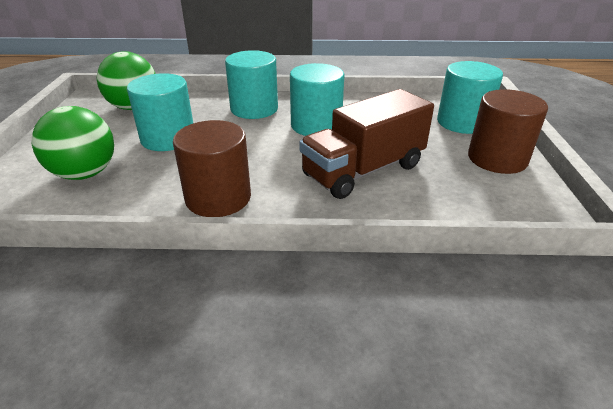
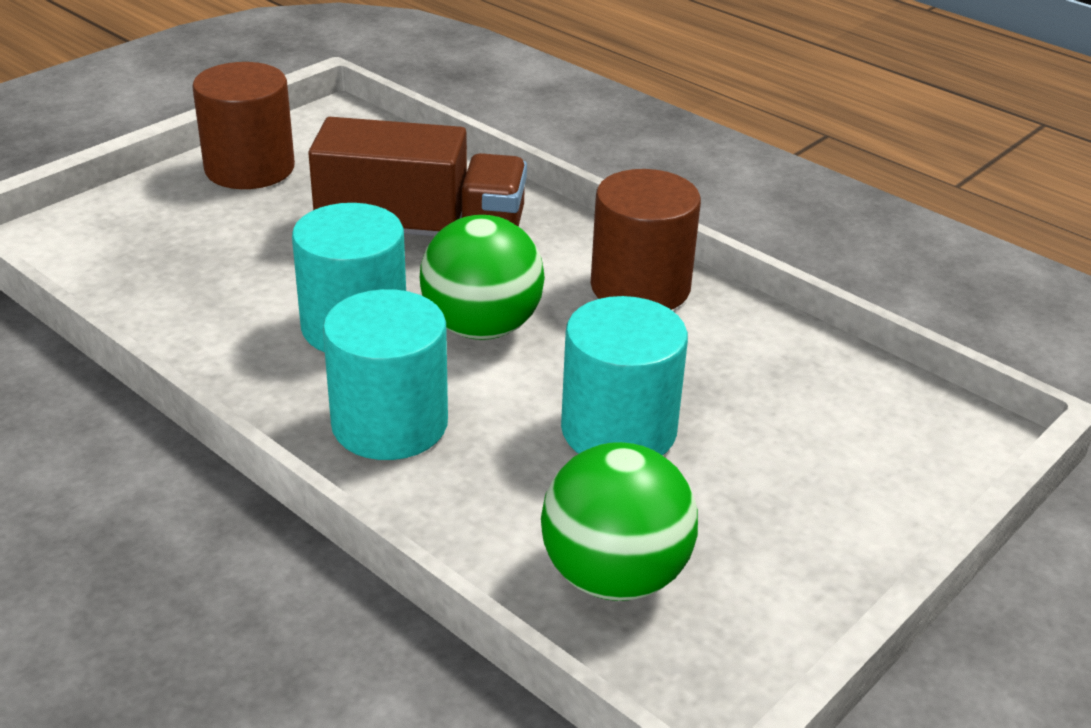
camera: 140 degrees left, 0 degrees up
green ball [32,106,114,180] -> green ball moved to [420,215,545,340]
turquoise cylinder [437,61,503,134] -> none

